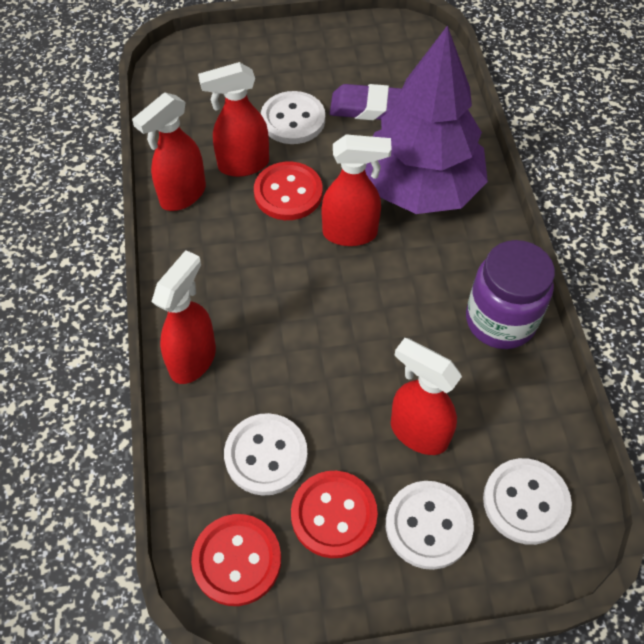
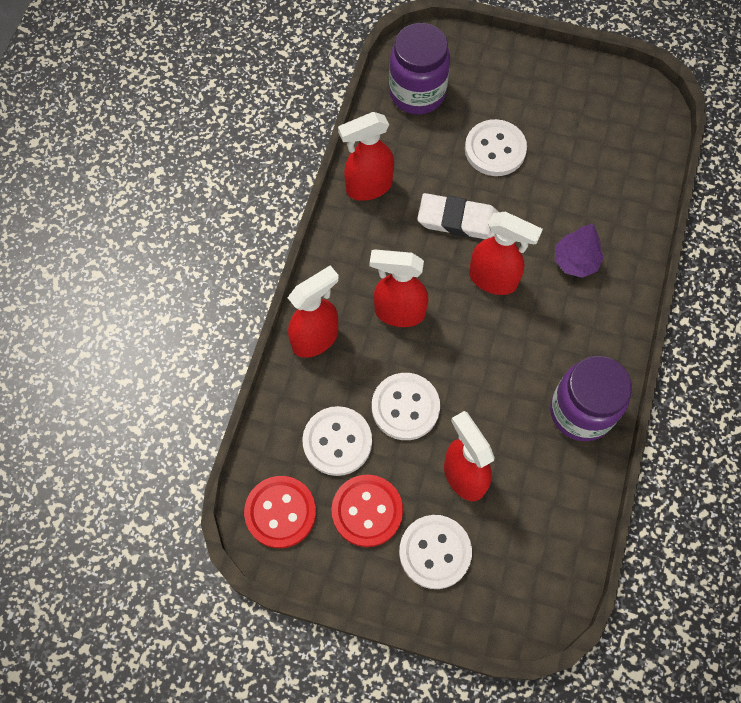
camera: 25 degrees right, 10 degrees up
red spray bottle [198,62,269,177] -> red spray bottle moved to [370,249,428,327]
red button [254,161,323,220] -> white eraser [417,193,498,239]
purple eraser [330,84,402,120] -> none
purple tree [365,25,488,214] -> purple tree [555,224,604,278], size x0.42
white button [483,458,572,545] -> white button moved to [372,373,440,440]
none -> purple jar [389,23,450,115]

